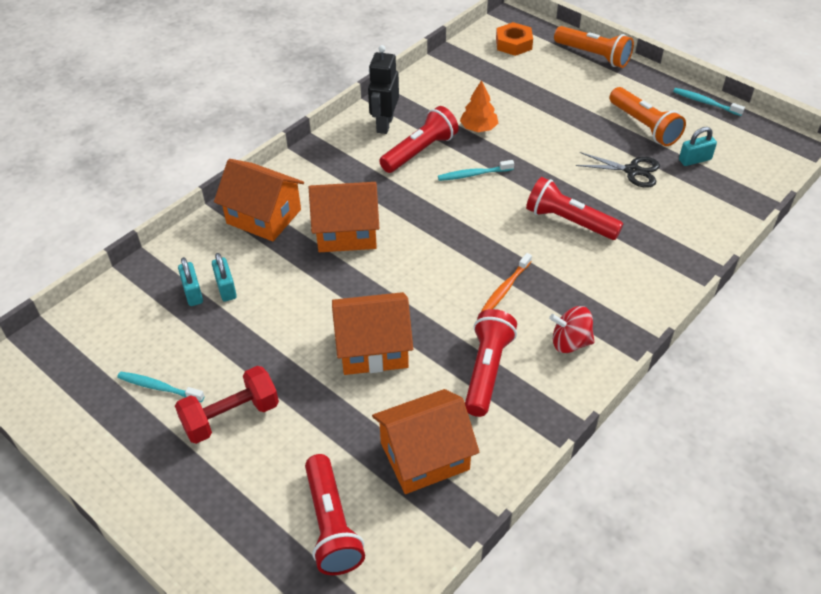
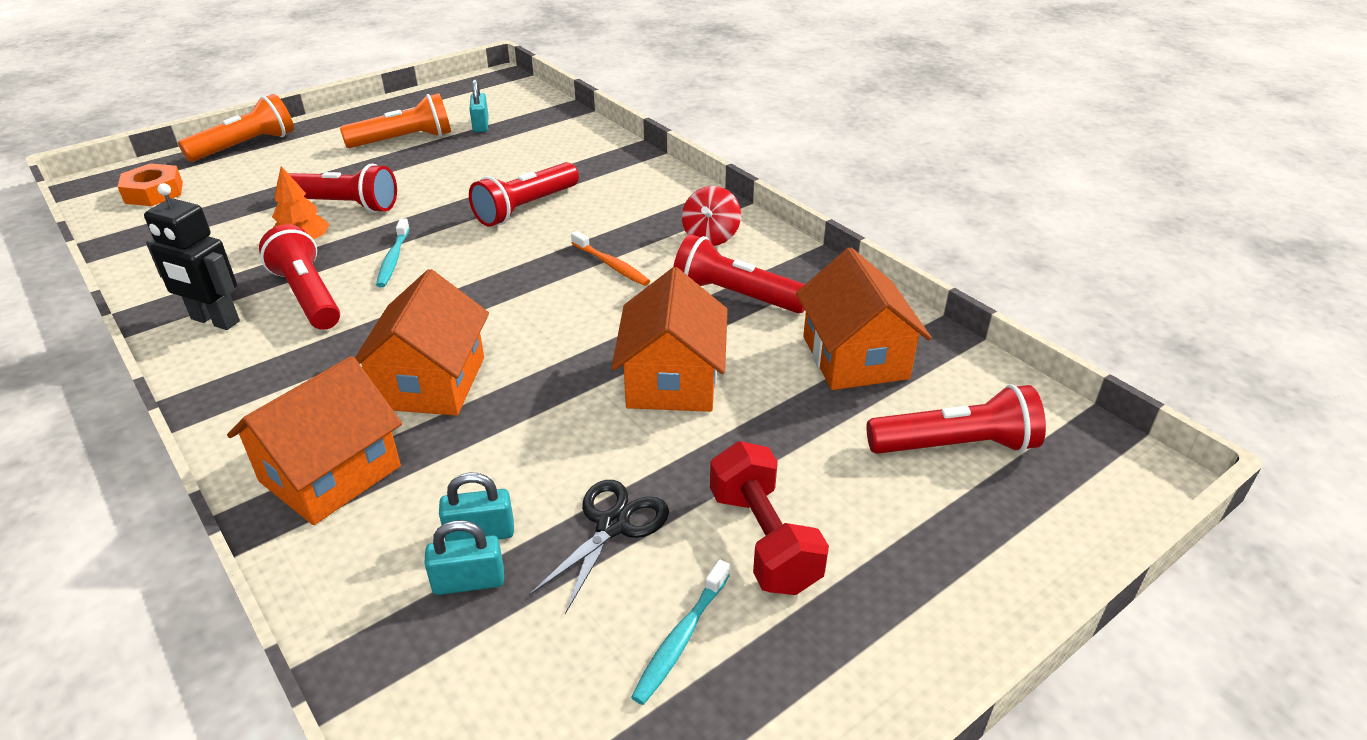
camera: 80 degrees left, 10 degrees down
black scissors [576,152,660,188] -> black scissors moved to [529,480,669,614]
turquoise toothbrush [673,88,745,116] -> none
none -> red flashlight [277,163,397,213]

